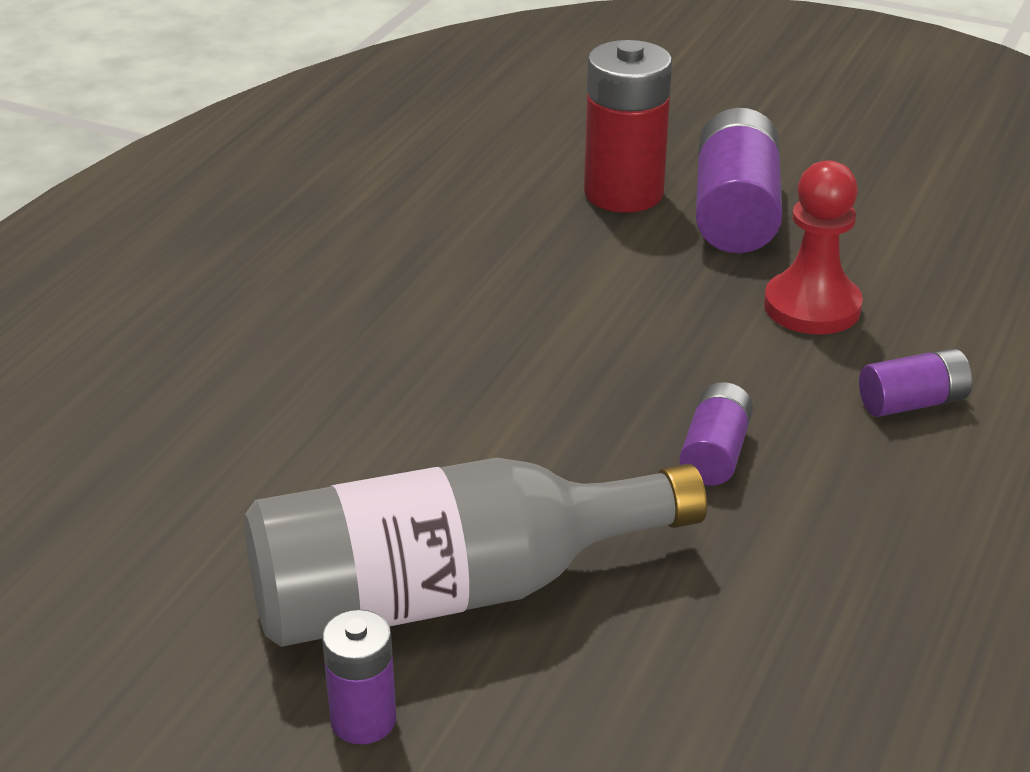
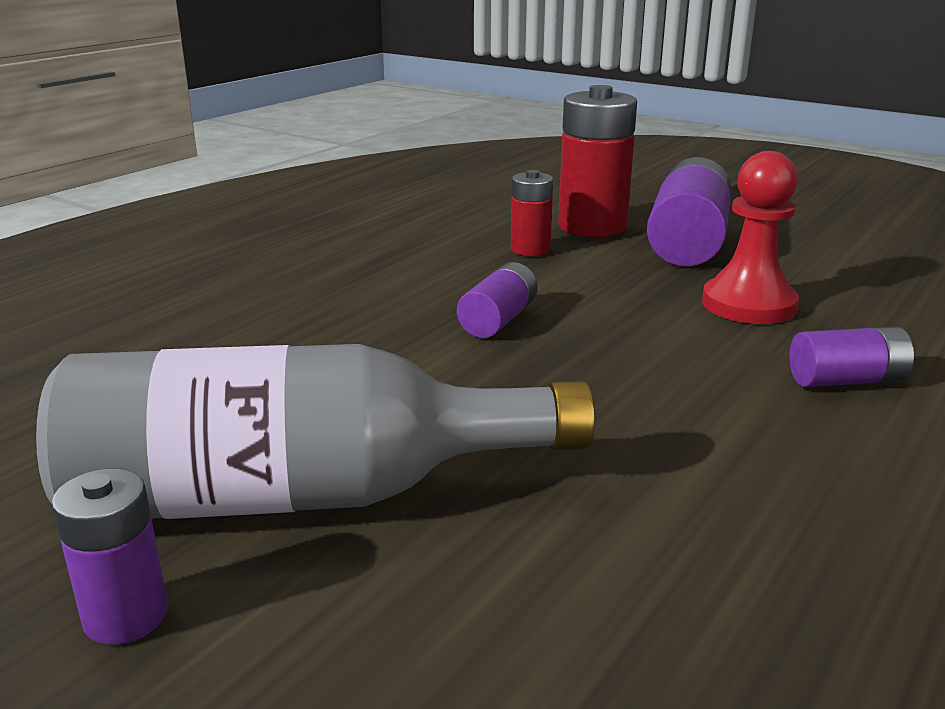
camera: 10 degrees right, 10 degrees down
purple battery [679,382,753,486] -> purple battery moved to [457,262,538,338]
none -> red battery [511,170,553,256]

